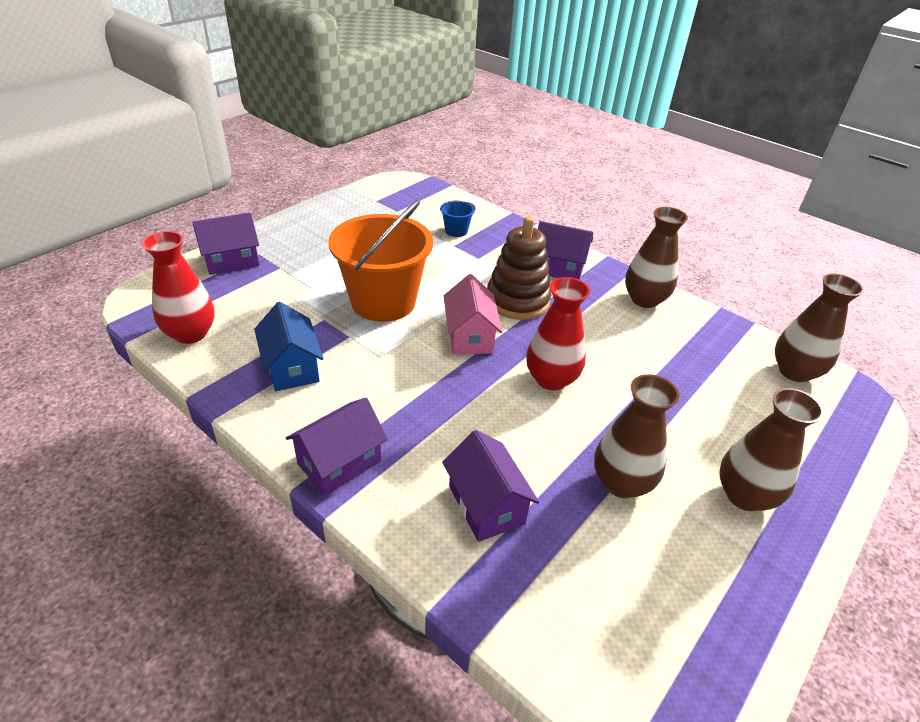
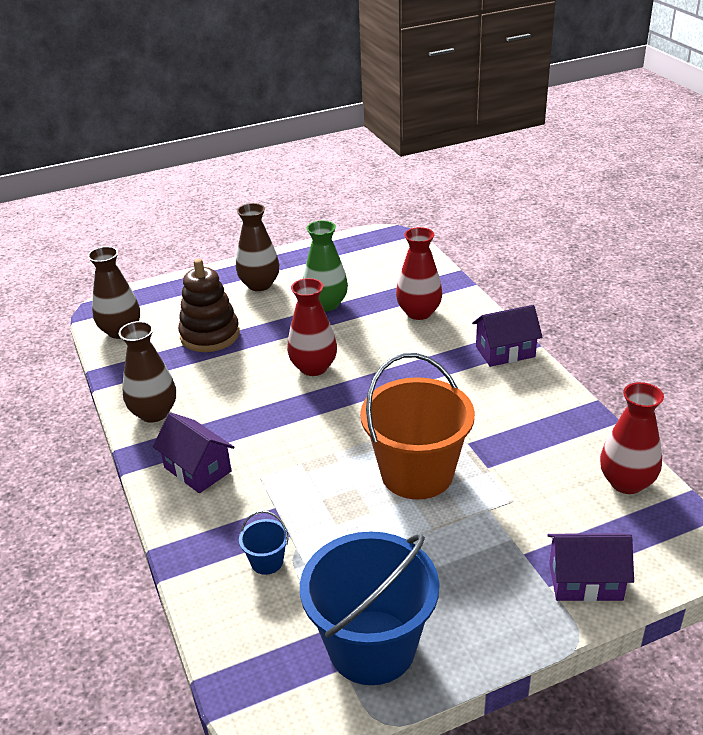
camera: 150 degrees left, 5 degrees down
blue house [254,302,323,391] -> none
purple house [442,430,539,542] -> red vase [396,227,442,320]
pink house [444,274,502,355] -> none
brown stacking toy [487,216,552,320] -> brown stacking toy moved to [178,259,240,352]
brown vase [594,374,679,498] -> green vase [303,220,348,311]
none -> blue bucket [300,531,439,685]

